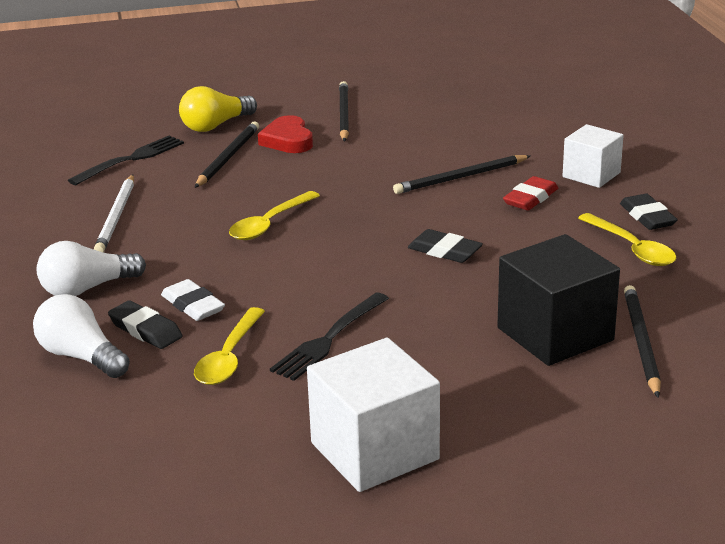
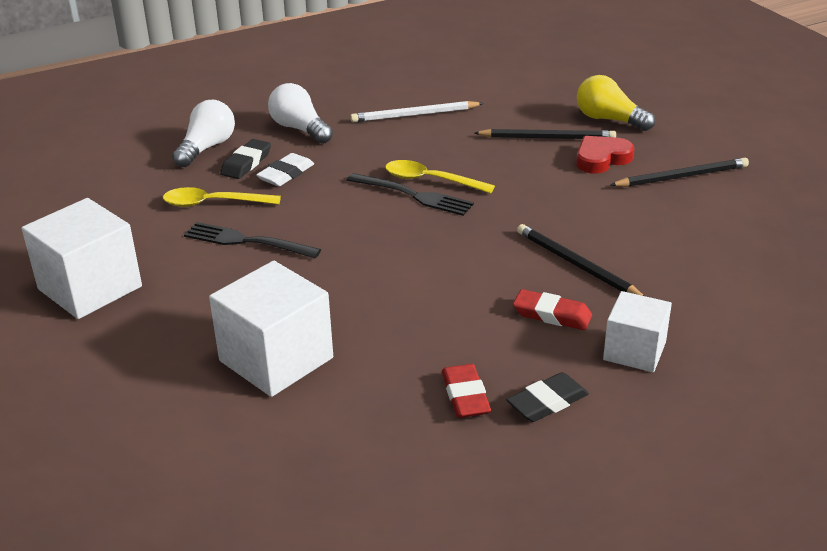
camera: 75 degrees right, 5 degrees up
black fork [68,135,184,185] -> black fork moved to [347,173,474,216]
black eraser [408,229,483,263] -> none
black cube [497,234,620,366] -> white cube [209,261,333,397]
yellow spoon [578,213,676,266] -> red eraser [442,364,491,418]
black pencil [624,285,661,398] -> none

